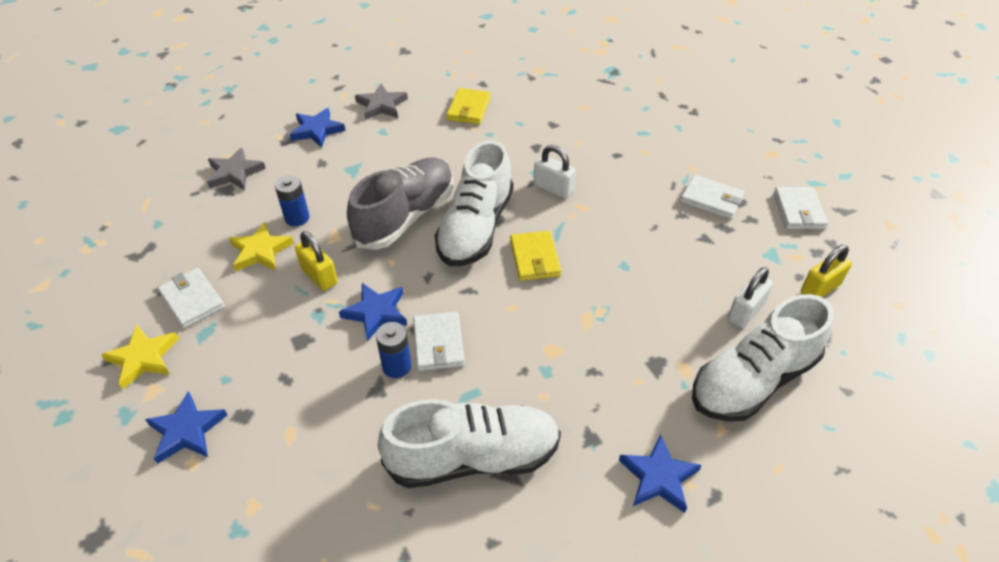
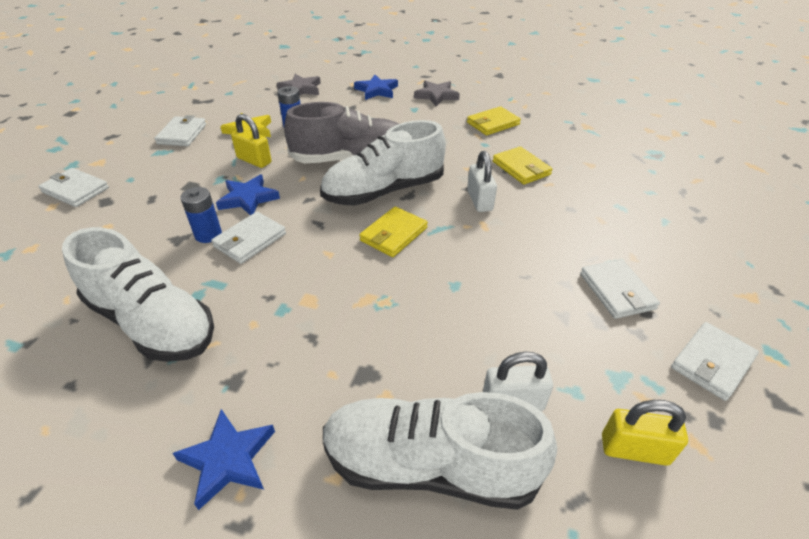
camera: 45 degrees right, 5 degrees down
yellow star [101,324,179,389] -> none
blue star [145,391,227,464] -> white wallet [38,168,109,207]
yellow padlock [295,231,338,291] -> yellow padlock turned 60 degrees counterclockwise [231,114,271,168]
none -> yellow wallet [493,146,553,185]

